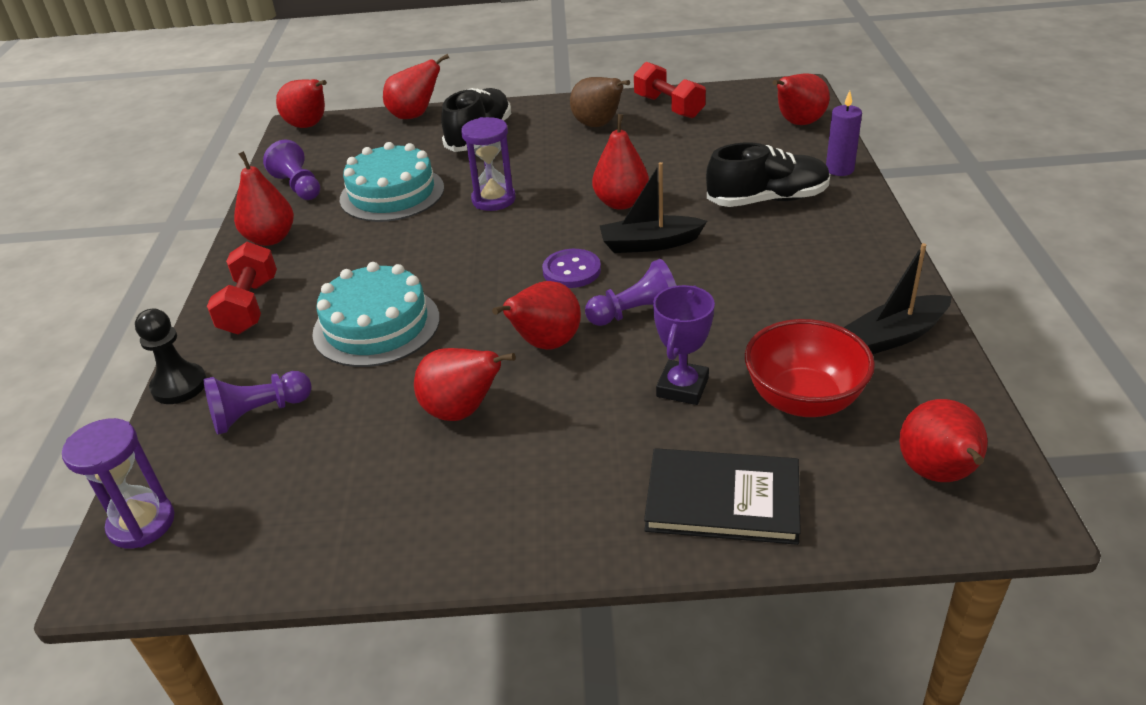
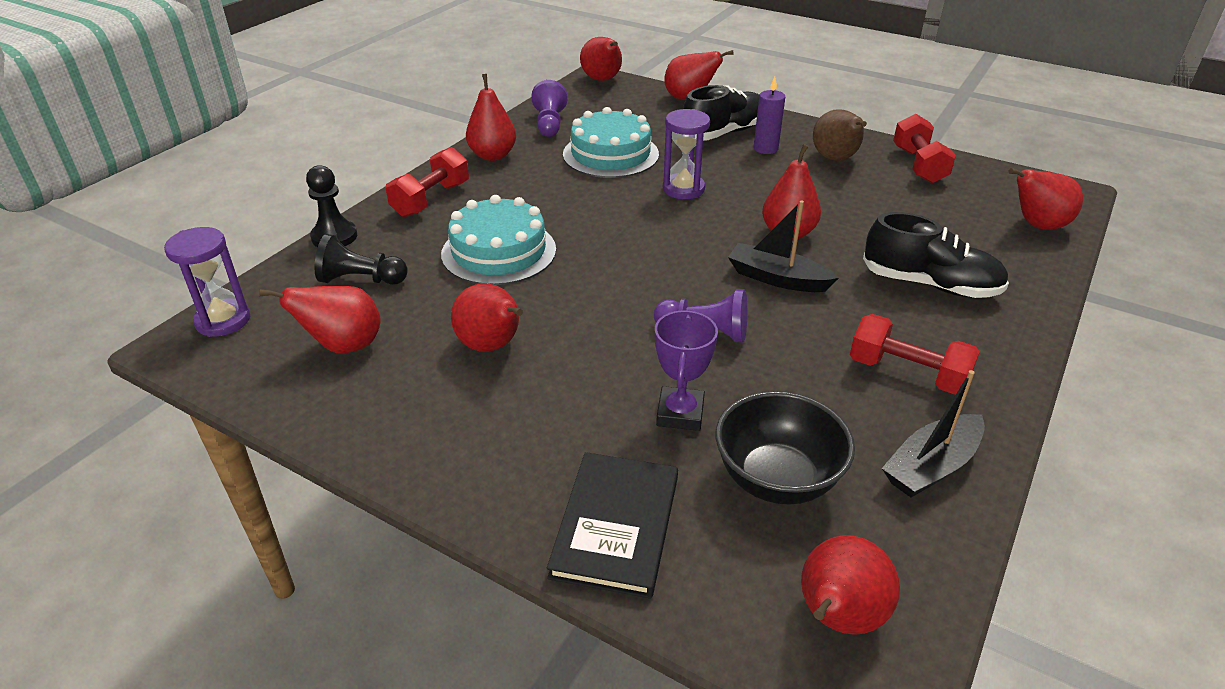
camera: 30 degrees right, 0 degrees up
purple pawn [204,371,312,435] -> black pawn [315,234,408,285]
red pear [492,281,581,350] -> red pear moved to [260,286,381,353]
purple button [542,249,601,288] -> none
black book [644,448,801,545] -> black book turned 60 degrees clockwise [547,452,678,599]
purple trophy [653,285,715,405] -> purple trophy turned 45 degrees counterclockwise [655,310,718,431]
red bowl [745,319,875,417] -> black bowl [716,391,855,505]
purple candle [826,91,862,176] -> purple candle moved to [754,77,785,154]
black boat [843,243,952,354] -> black boat turned 45 degrees counterclockwise [882,370,985,497]
none -> red dumbbell [850,314,980,395]

